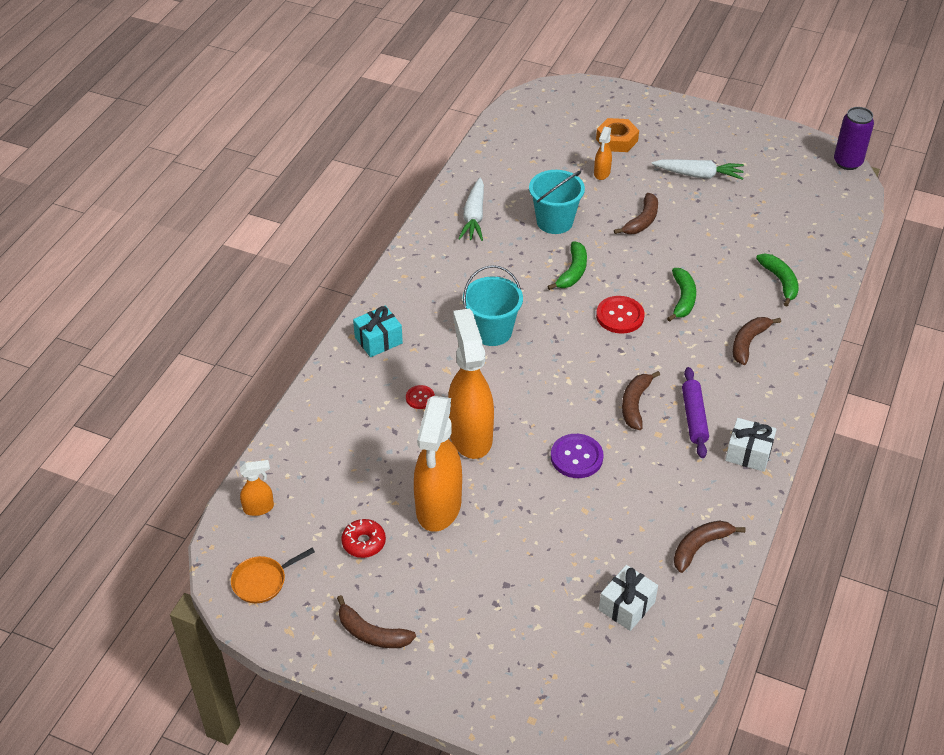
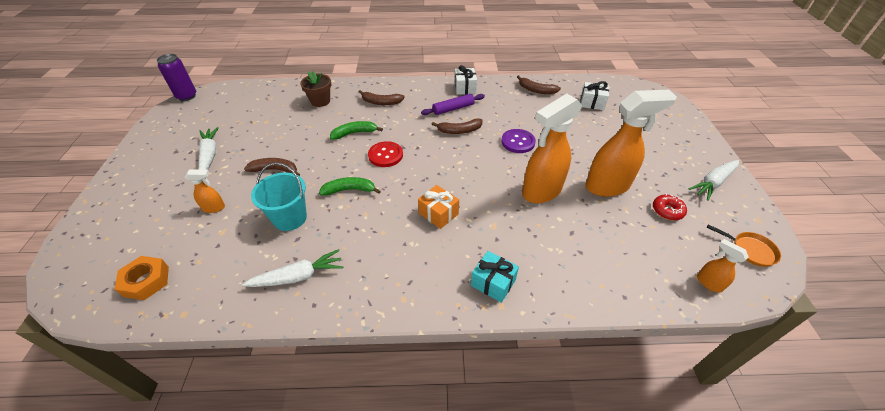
camera: 115 degrees left, 0 degrees up
brown banana [337,595,416,648] -> white carrot [688,160,739,201]
red button [406,385,435,409] -> none
turquoise bucket [463,265,523,346] -> orange gift [418,185,459,229]
orange nut [596,118,639,152] -> orange nut moved to [115,256,169,300]
green banana [756,253,799,307] -> brown flower pot [300,71,331,107]

